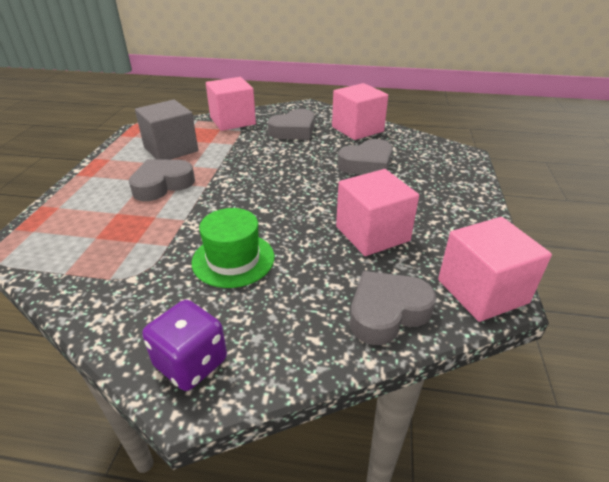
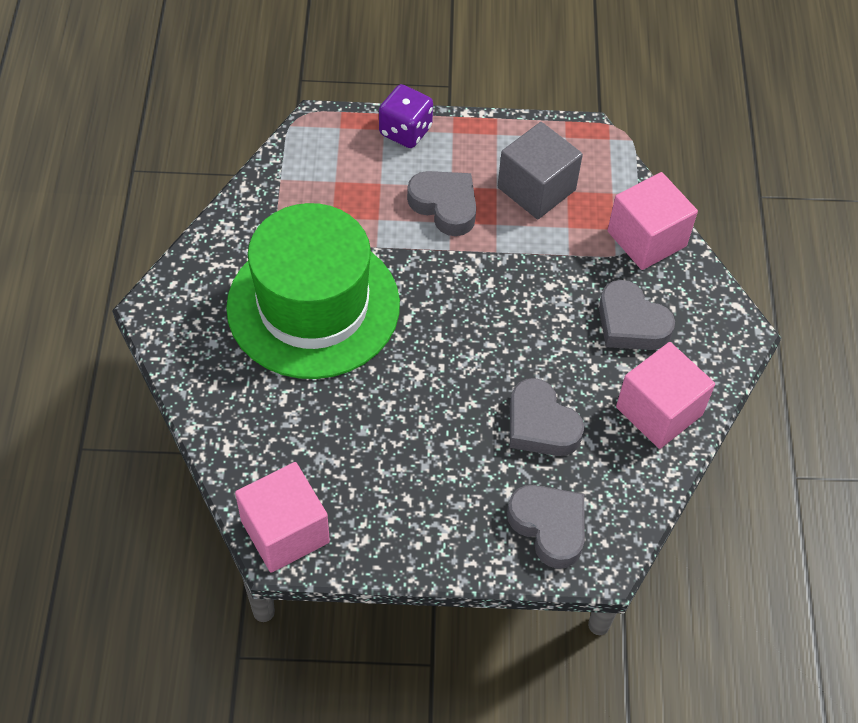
camera: 80 degrees right, 20 degrees up
purple dice [142,300,227,391] -> purple dice moved to [379,84,433,148]
green hat [191,208,274,288] -> green hat [226,203,400,379], size x2.04
pink cube [336,169,419,256] -> none
grey heart [350,271,437,345] -> grey heart moved to [507,485,585,569]

